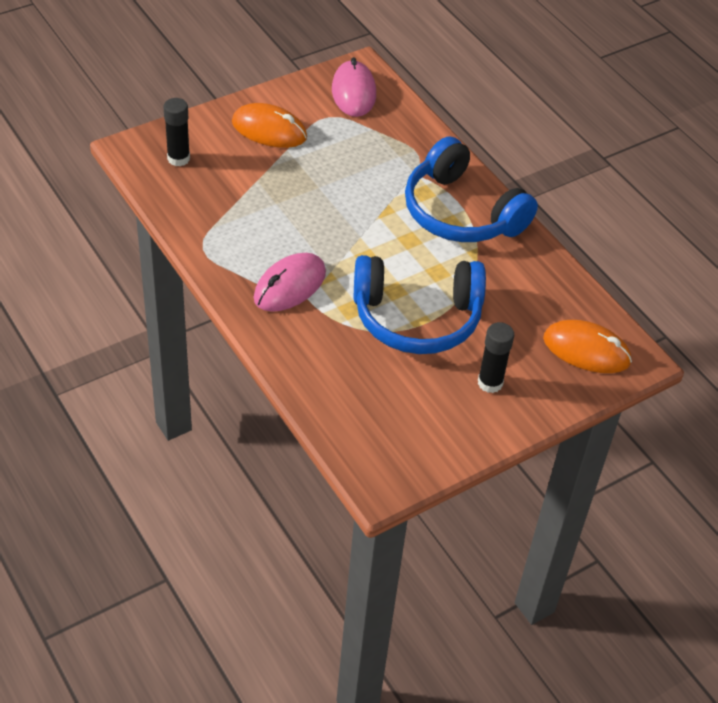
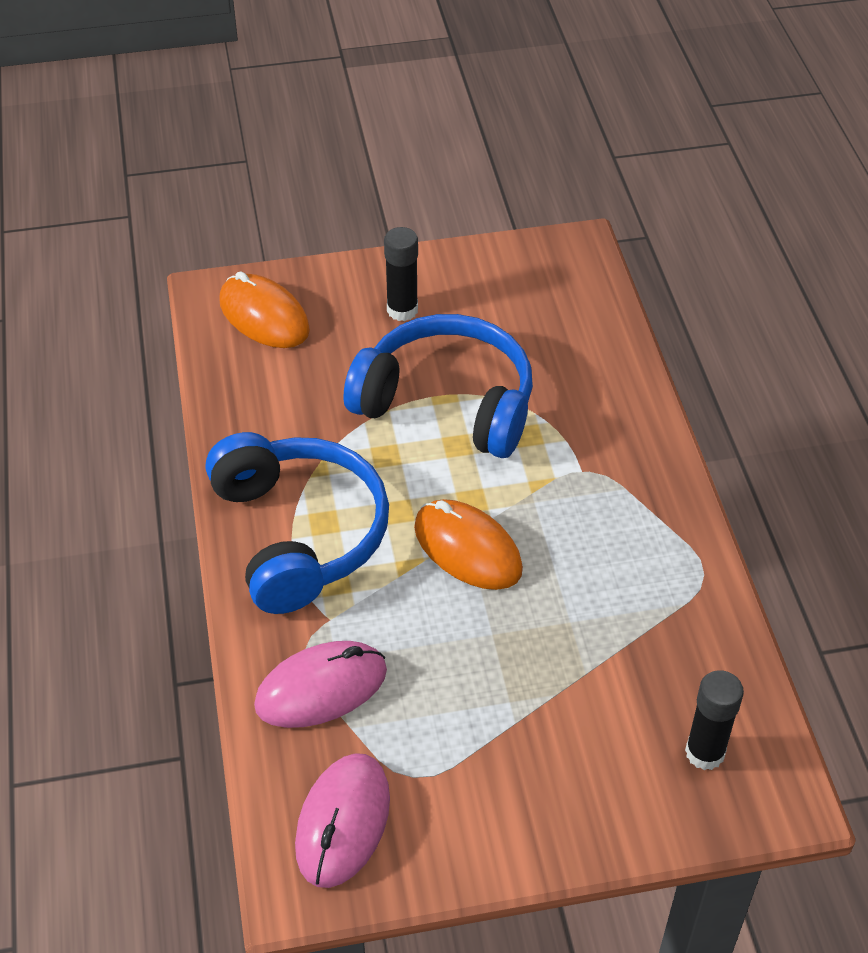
camera: 155 degrees left, 0 degrees up
orange mouse [232,103,307,148] -> orange mouse moved to [414,499,523,590]
pink mouse [254,253,326,312] -> pink mouse moved to [254,641,387,728]

